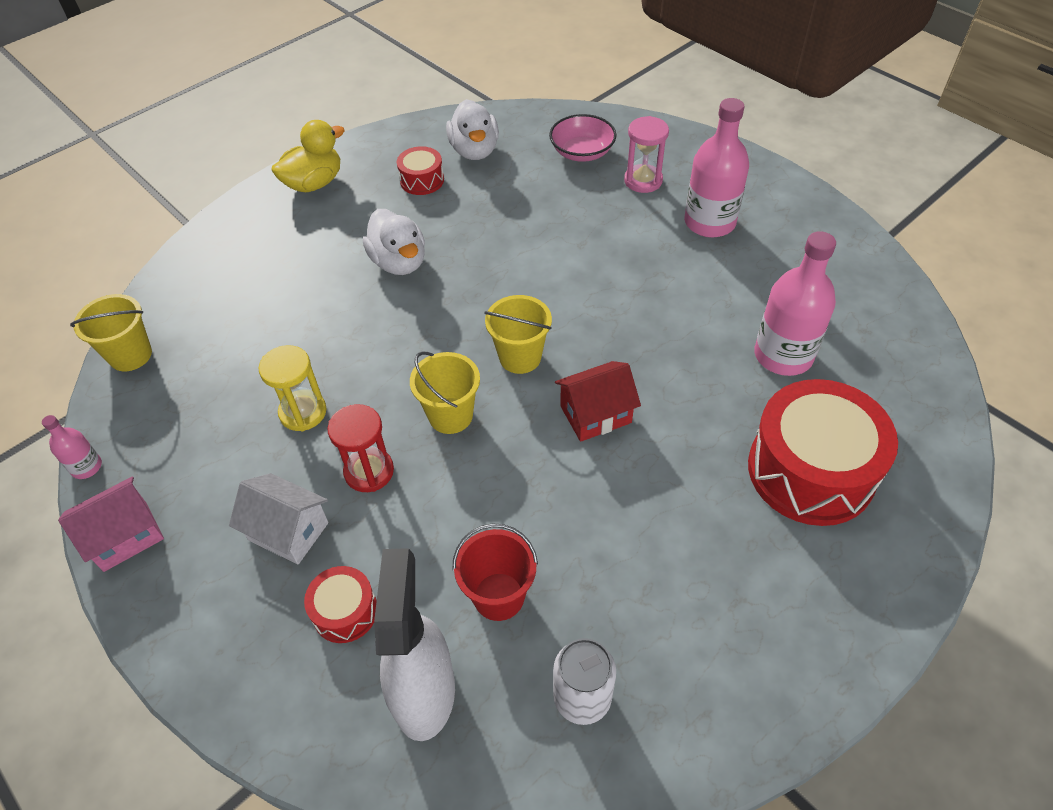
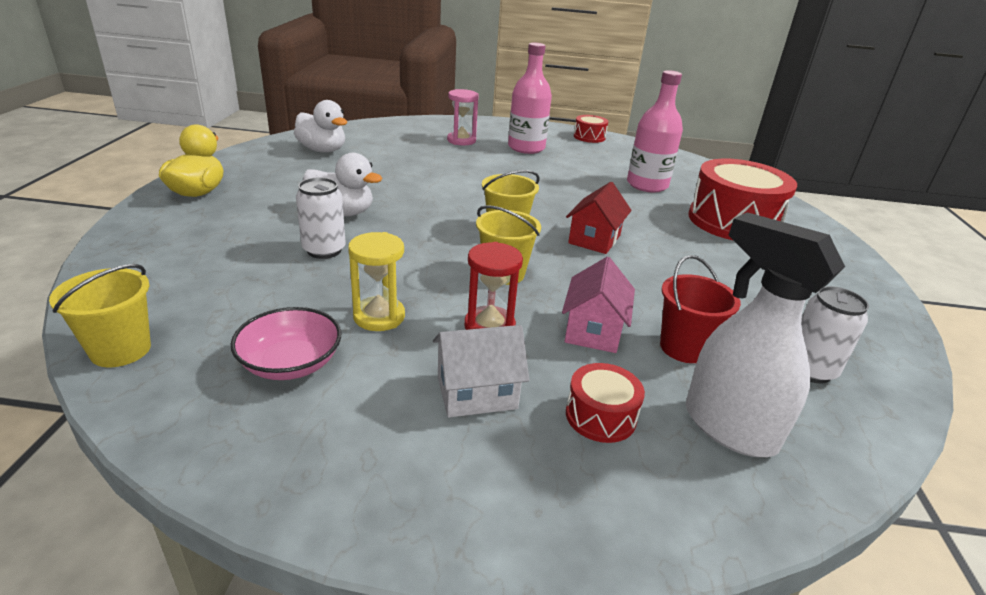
camera: 45 degrees left, 20 degrees down
pink bottle [42,415,102,479] -> none
pink house [58,477,164,572] -> pink house moved to [562,257,635,353]
red drum [397,146,444,195] -> red drum moved to [574,115,608,143]
pink bowl [549,114,617,162] -> pink bowl moved to [231,307,341,380]
none -> white can [296,178,346,259]

